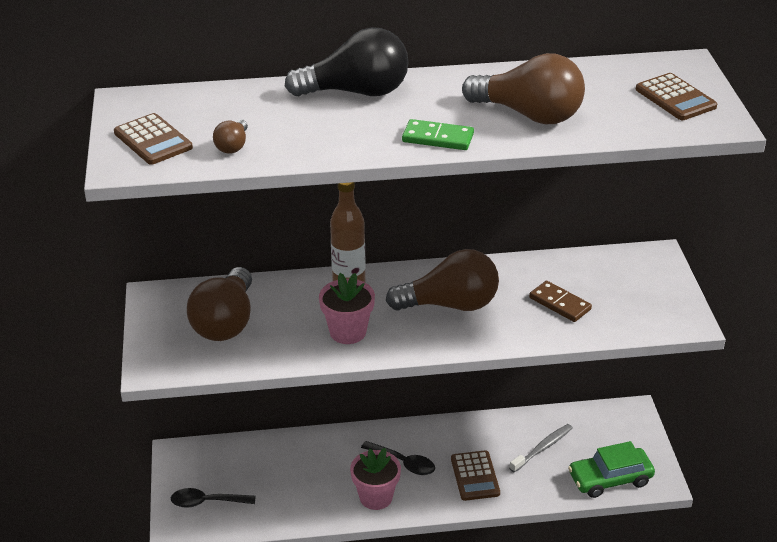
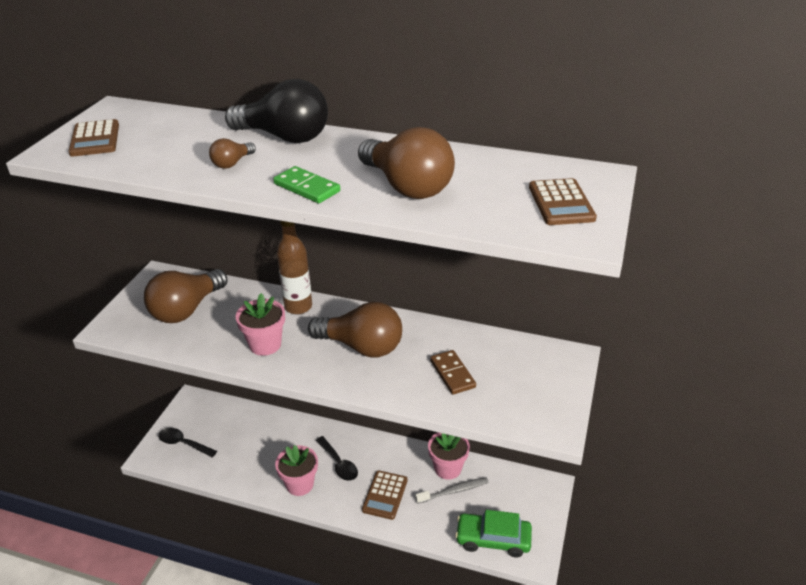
camera: 25 degrees right, 0 degrees up
brown light bulb [213,119,248,153] -> brown light bulb moved to [209,138,256,169]
none -> pink flower pot [428,432,470,480]

